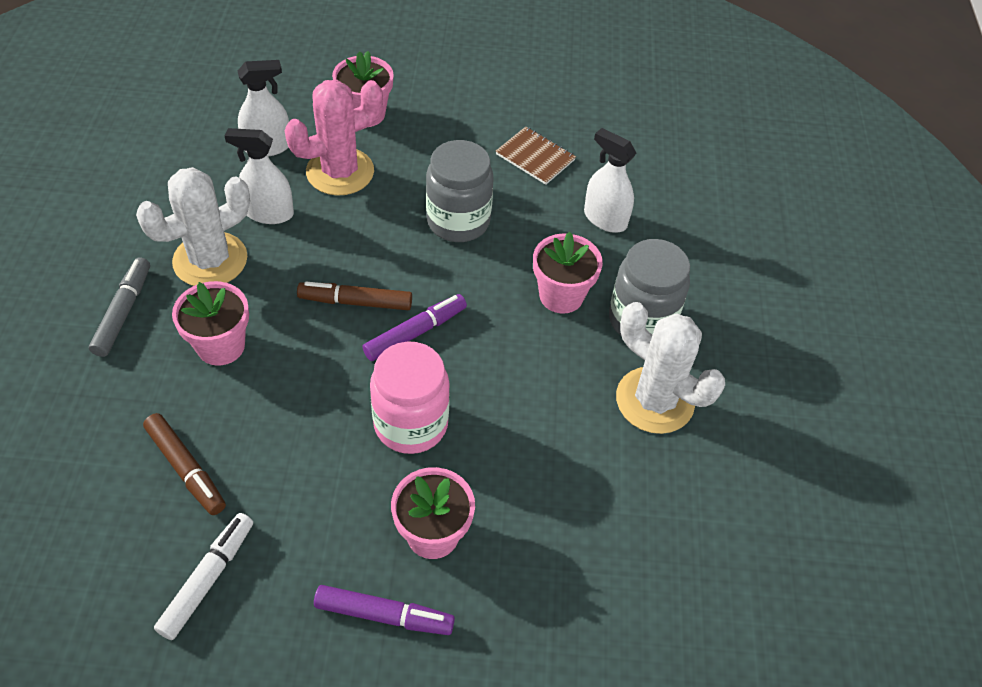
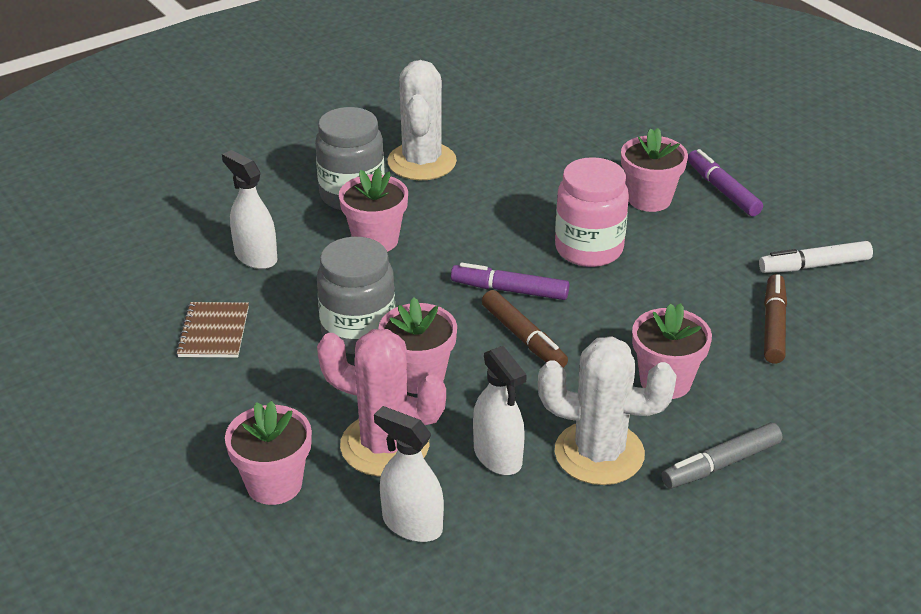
camera: 125 degrees left, 15 degrees down
white spray bottle [584,128,636,233] -> white spray bottle turned 135 degrees clockwise [222,150,277,269]
none -> pink flower pot [378,297,457,394]

